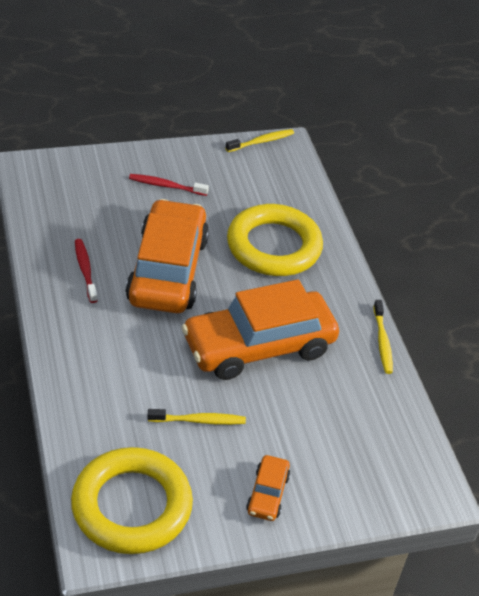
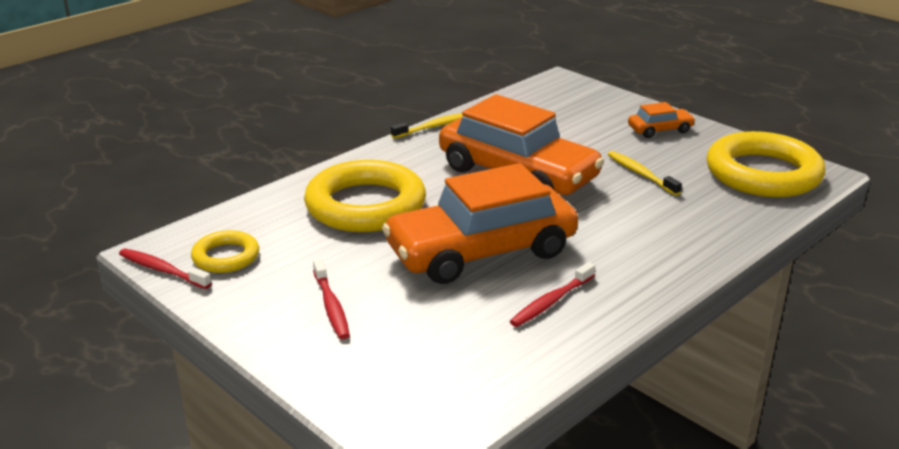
camera: 115 degrees left, 15 degrees down
yellow toothbrush [226,129,294,152] -> red toothbrush [119,249,212,289]
none -> yellow ring [191,230,259,273]

